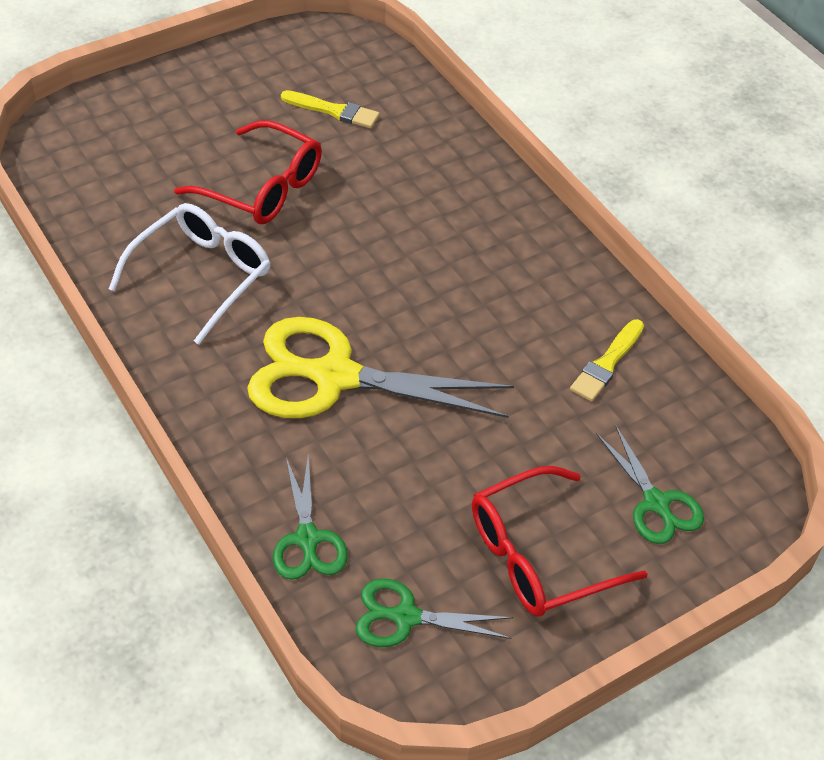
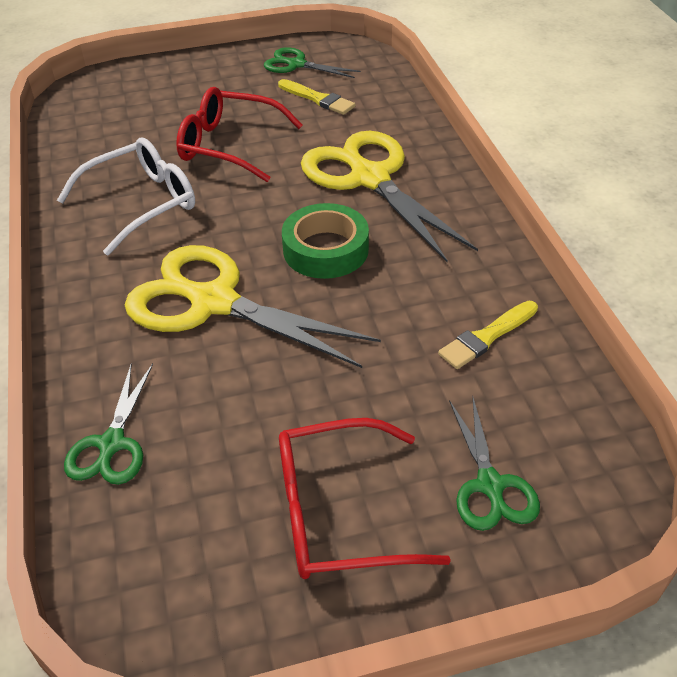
camera: 20 degrees right, 5 degrees down
red glasses [174,120,322,224] -> red glasses turned 150 degrees clockwise [176,87,303,182]
green scissors [356,579,513,647] -> green scissors moved to [264,47,361,78]
none -> green tape [282,203,369,279]
none -> yellow scissors [301,131,478,262]

